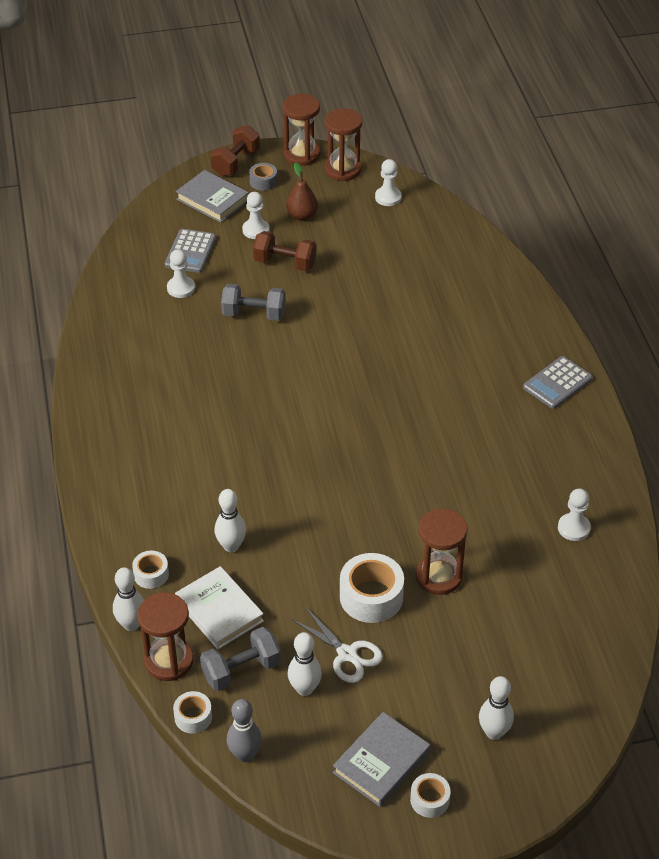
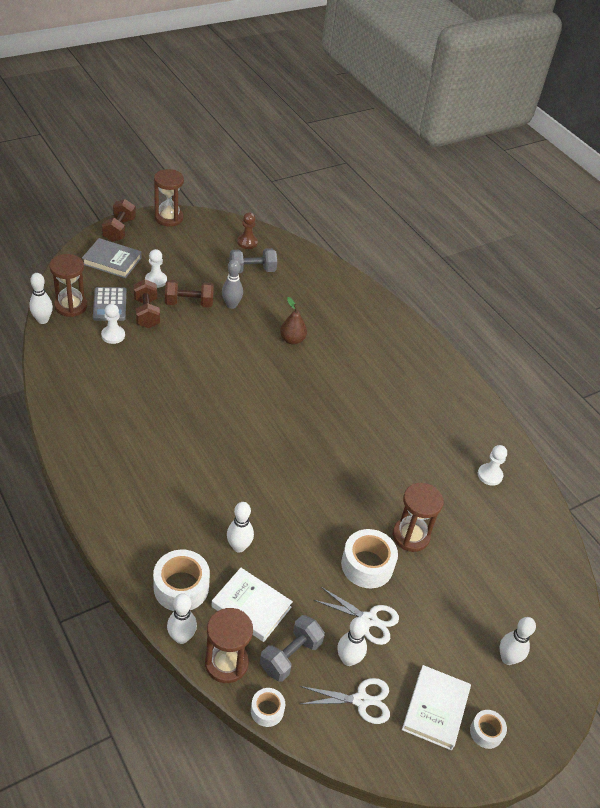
camera: 25 degrees left, 0 degrees up
white tape [132,551,169,589] -> white tape [153,550,210,611], size x1.80
grey dumbbell [221,284,286,321] -> grey dumbbell moved to [229,248,277,273]
grey bowling pin [227,699,262,762] -> grey bowling pin moved to [222,259,243,309]
grey tape [249,163,277,191] -> none
brown pear [286,162,318,221] -> brown pear moved to [280,297,307,345]
brown hourglass [325,108,362,181] -> brown hourglass moved to [49,254,87,317]
grey book [333,712,430,807] -> white book [402,665,471,750]
white pawn [375,159,402,206] -> brown pawn [237,212,258,249]
grey calculator [523,356,593,409] -> none
none -> white bowling pin [29,273,53,324]
none -> brown dumbbell [133,279,160,328]
none -> white scissors [300,678,390,724]

